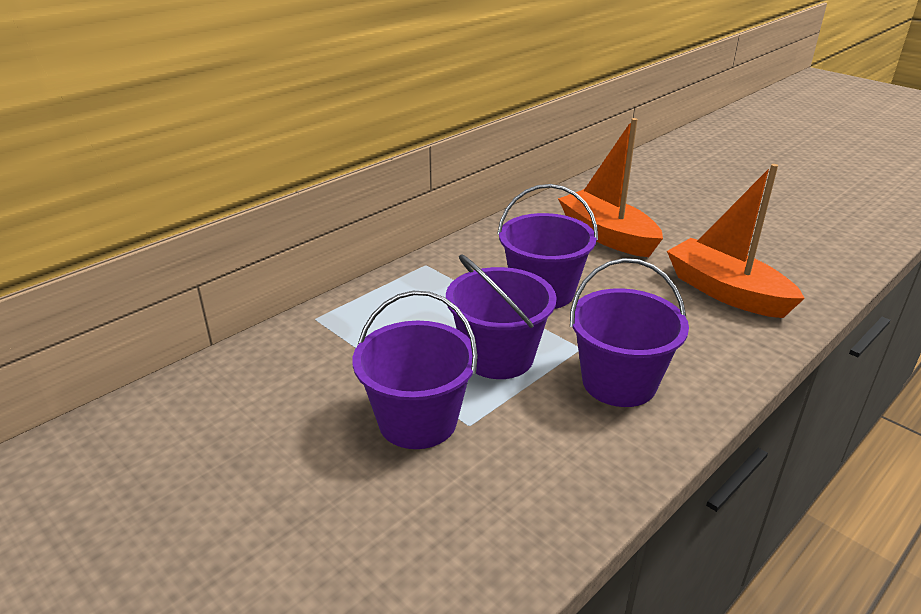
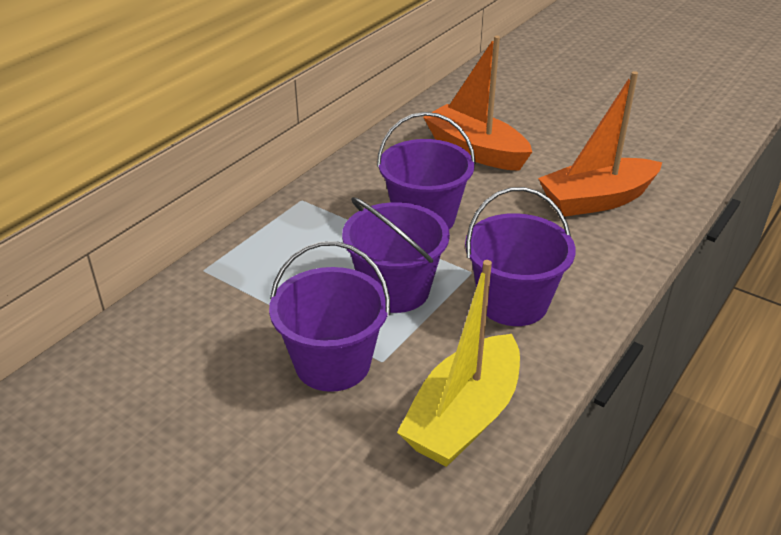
camera: 10 degrees left, 5 degrees up
orange boat [667,164,805,318] -> orange boat turned 60 degrees counterclockwise [538,71,662,217]
none -> yellow boat [397,260,520,467]

